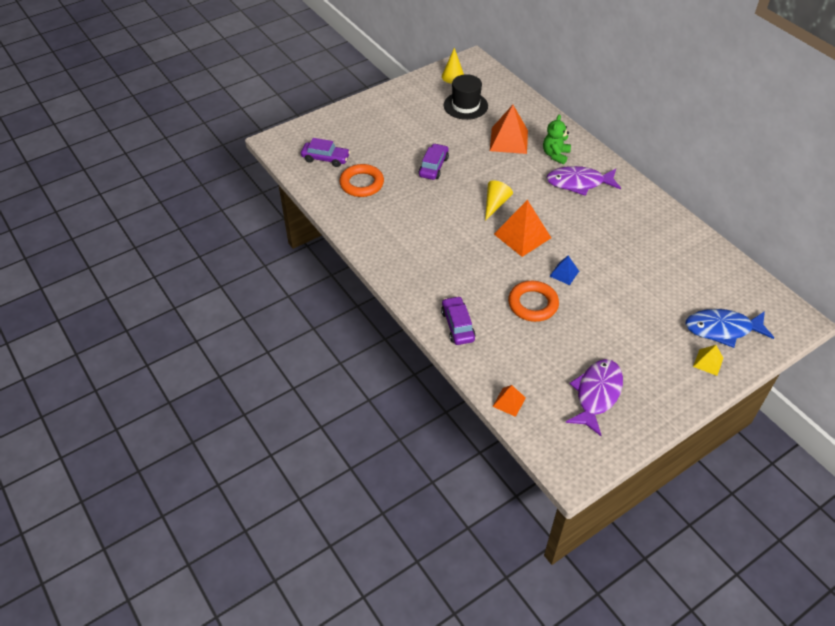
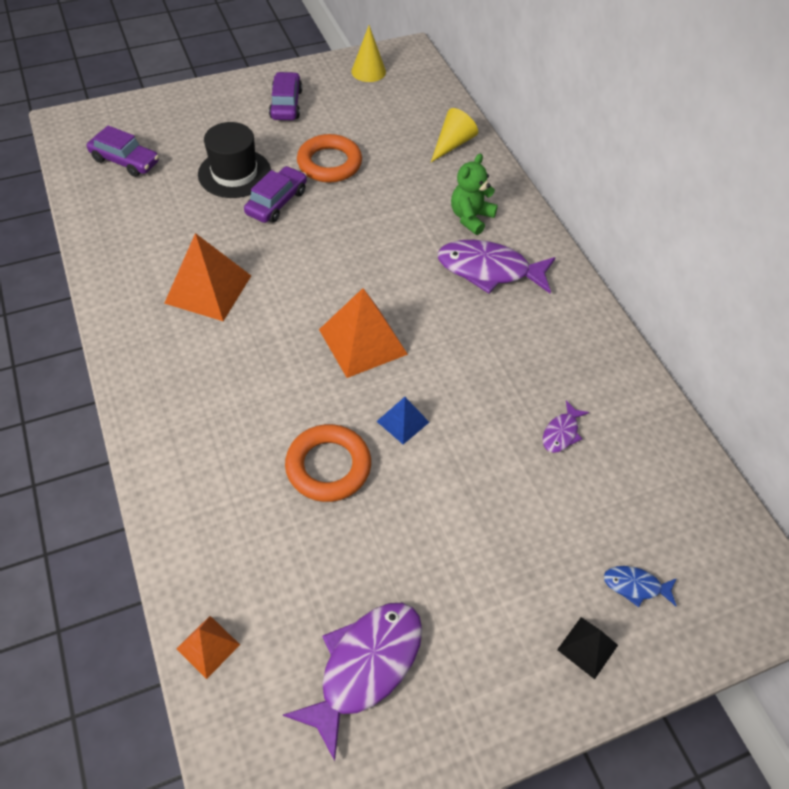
camera: 10 degrees right, 5 degrees up
orange ring [339,164,384,197] -> orange ring moved to [297,134,362,183]
purple car [441,296,476,345] -> purple car moved to [269,72,302,120]
black hat [444,74,488,120] -> black hat moved to [198,122,271,198]
yellow cone [485,180,513,221] -> yellow cone moved to [431,108,478,162]
orange pyramid [490,105,528,154] -> orange pyramid moved to [164,233,251,321]
blue fish [685,309,774,348] -> blue fish [604,566,677,607], size x0.48
yellow pyramid [693,345,723,376] -> black pyramid [557,617,618,679]
none -> purple fish [543,400,589,453]

